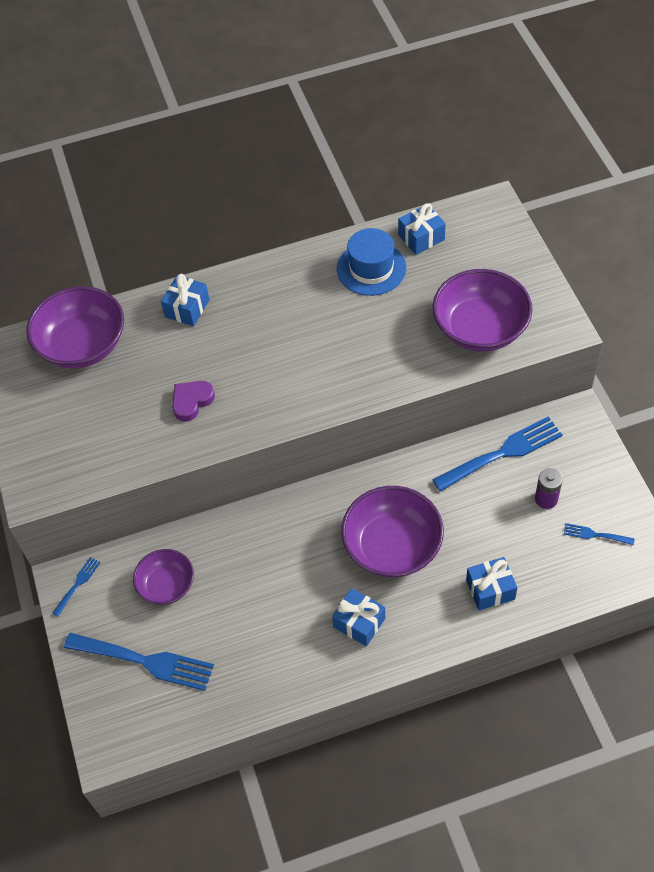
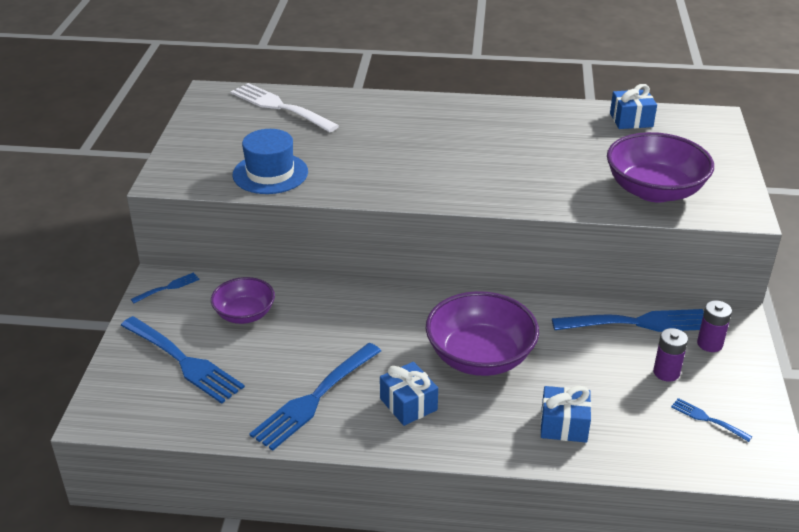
camera: 20 degrees right, 20 degrees down
purple bowl [27,286,124,368] -> white fork [231,83,339,132]
blue gift [161,274,209,326] -> none
purple heart [172,381,215,422] -> none
blue hat [337,228,406,296] -> blue hat moved to [233,129,308,194]
none -> blue fork [249,343,381,451]
none -> purple battery [697,300,732,352]

